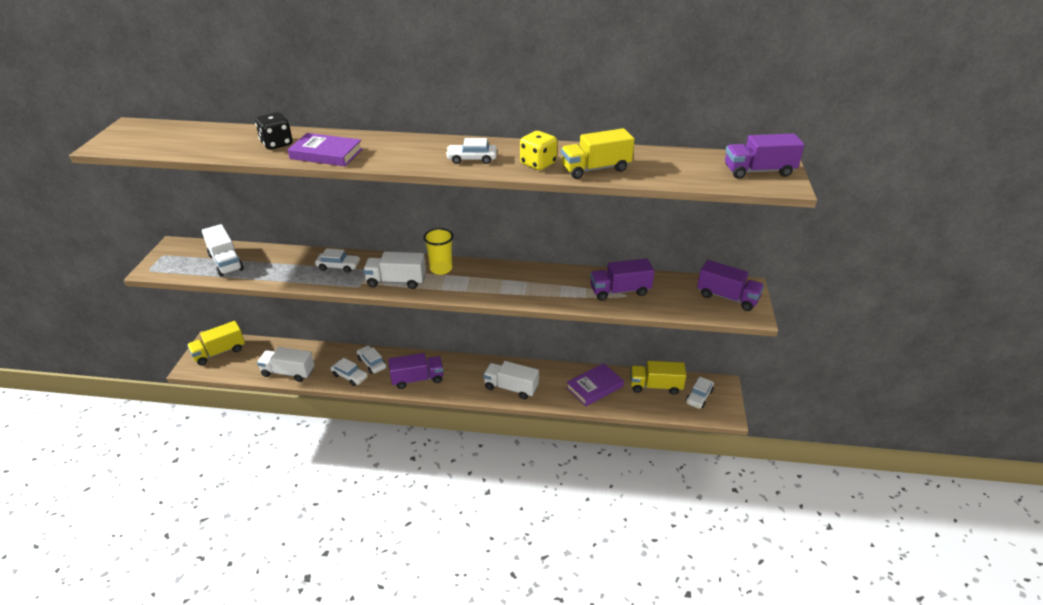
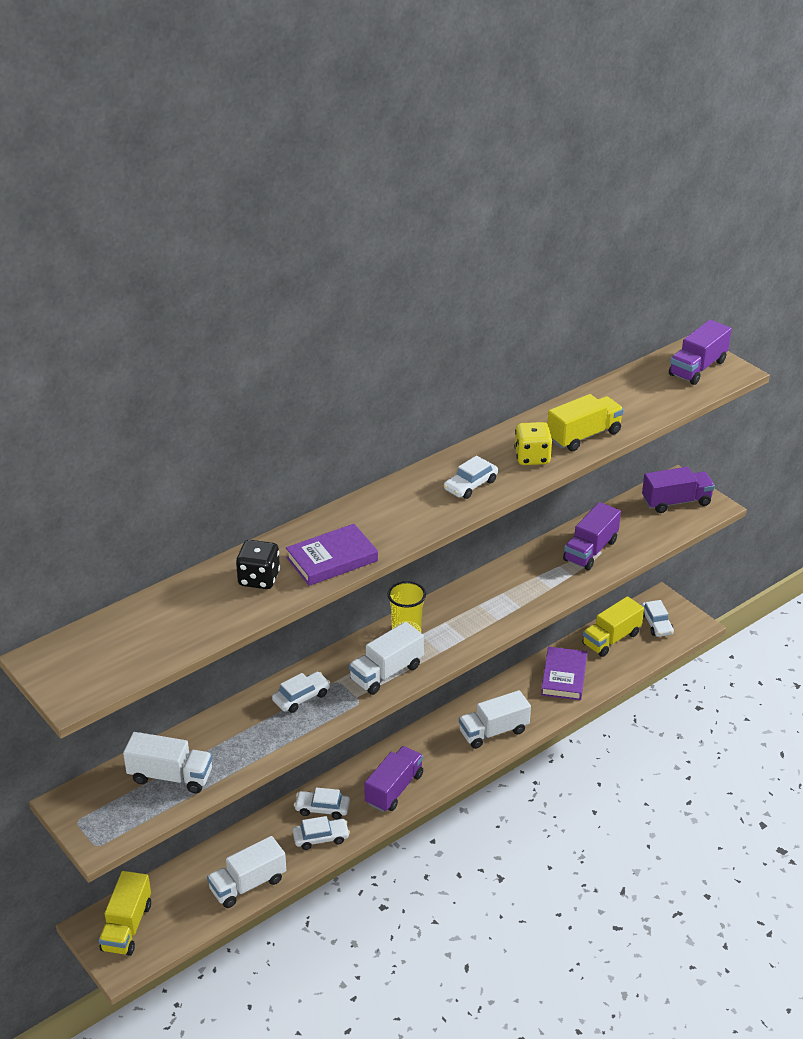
camera: 45 degrees left, 0 degrees up
yellow truck [561,128,635,179] -> yellow truck turned 150 degrees counterclockwise [547,394,624,452]

